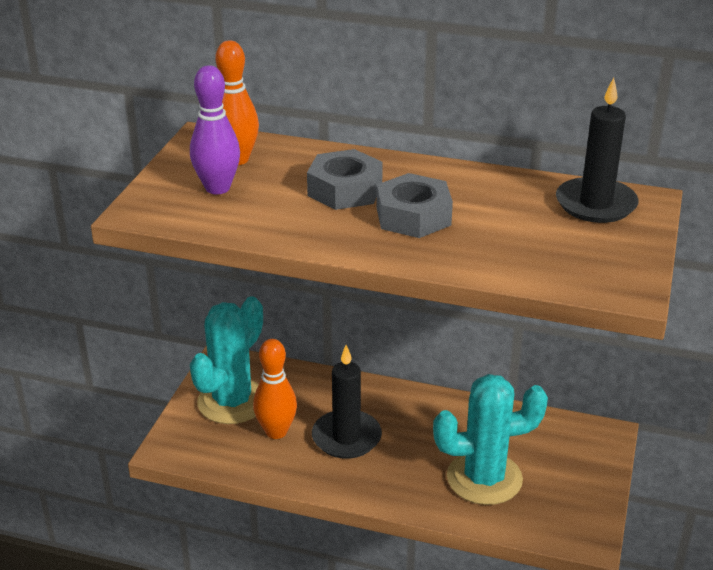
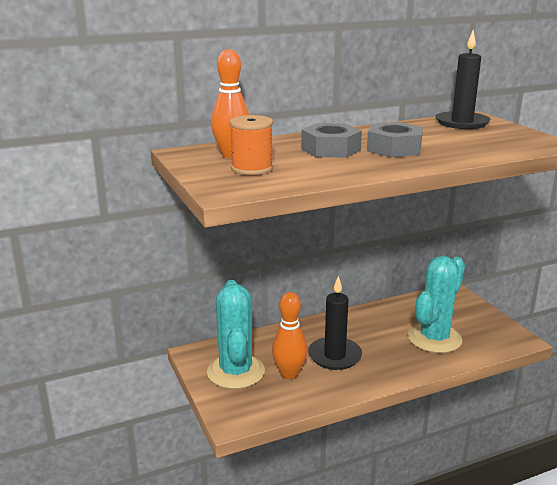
camera: 40 degrees left, 10 degrees down
purple bowling pin [190,65,240,194] -> orange spool [229,115,273,175]

